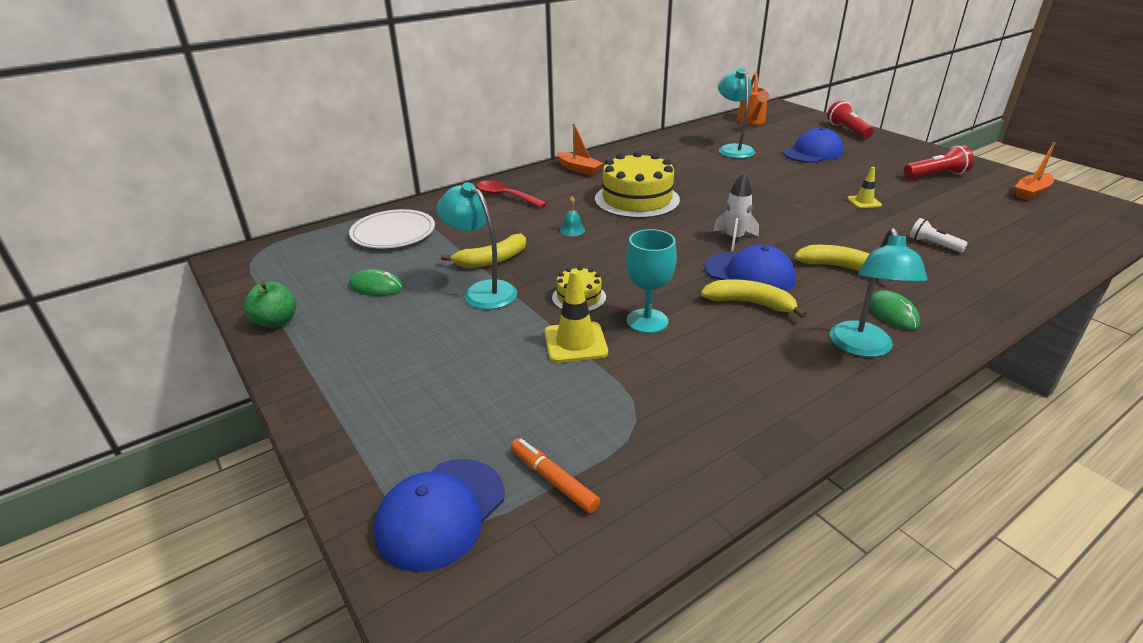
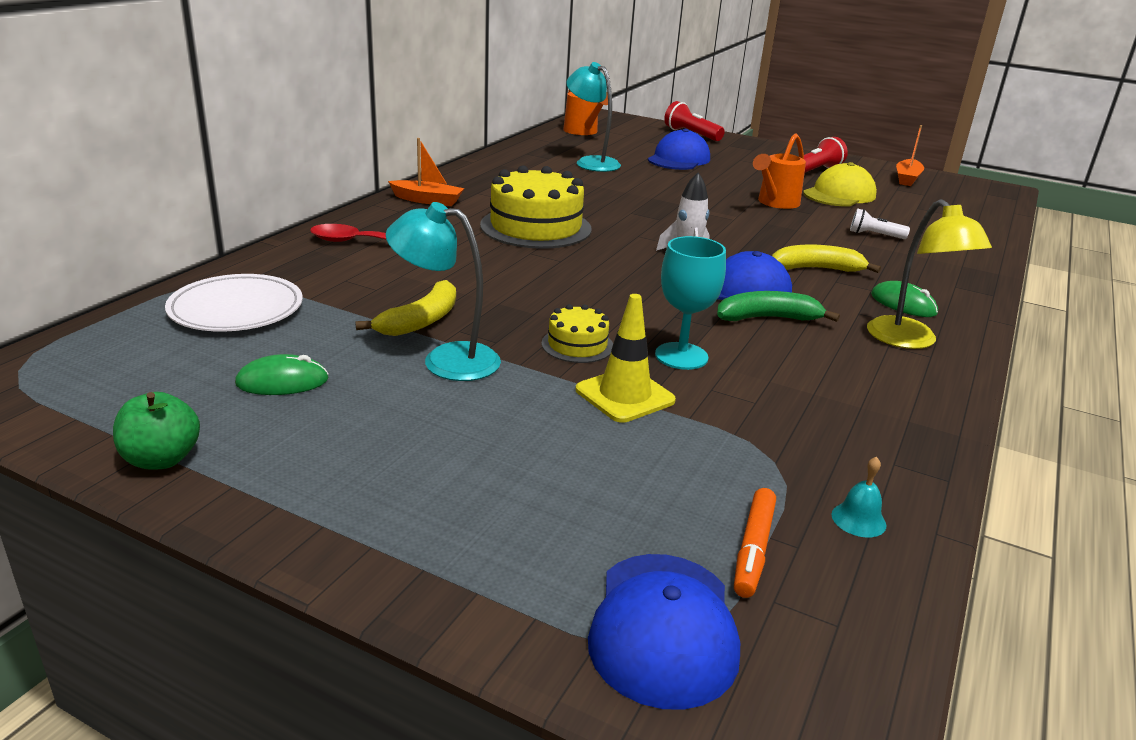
camera: 30 degrees left, 5 degrees down
orange marker [511,438,600,513] -> orange marker turned 90 degrees counterclockwise [734,488,776,598]
turquoise bell [560,197,585,236] -> turquoise bell moved to [831,457,886,537]
yellow banana [701,279,806,318] -> green banana [717,291,840,322]
turquoise lamp [830,228,927,357] -> yellow lamp [867,199,992,349]
yellow traffic cone [847,167,882,208] -> orange watering can [753,133,806,209]
none -> yellow cap [803,162,877,206]

